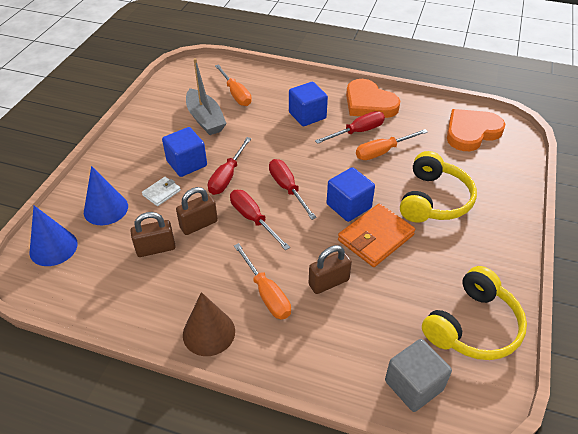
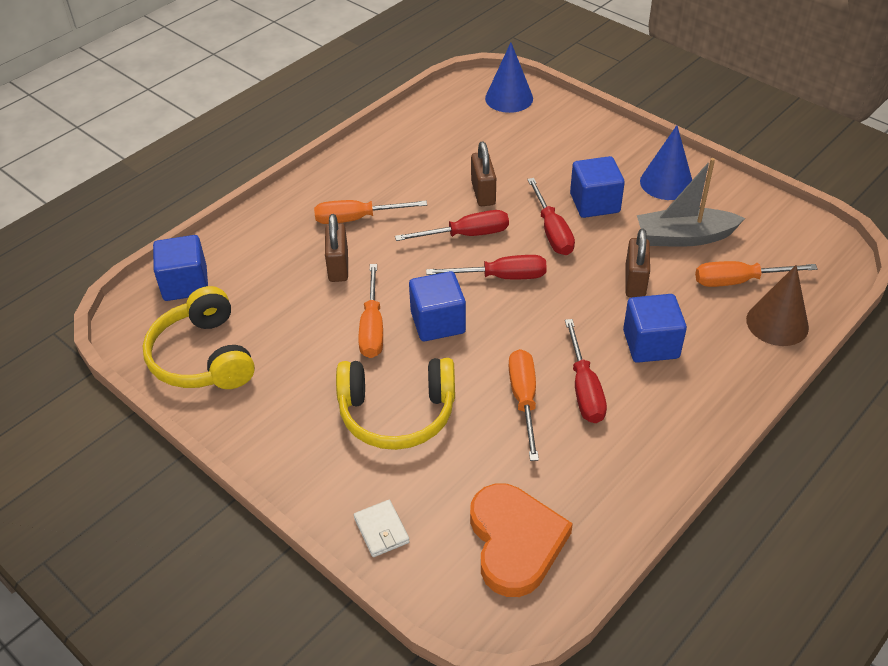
camera: 115 degrees right, 0 degrees up
blue cone [84,166,128,225] -> blue cone moved to [640,125,692,200]
brown padlock [130,212,176,257] -> brown padlock moved to [625,229,650,297]
white wallet [142,177,181,206] -> white wallet moved to [354,500,410,557]
brown cone [183,292,235,356] -> brown cone moved to [746,265,809,346]
red screwdriver [208,137,251,195] -> red screwdriver turned 150 degrees counterclockwise [527,178,575,255]
orange wallet [338,204,415,267] -> orange screwdriver [358,264,383,358]
orange heart [346,79,400,118] -> none
grey cube [385,339,452,412] -> blue cube [153,235,208,301]
yellow headphones [400,151,477,223] -> yellow headphones turned 45 degrees counterclockwise [336,358,455,450]

